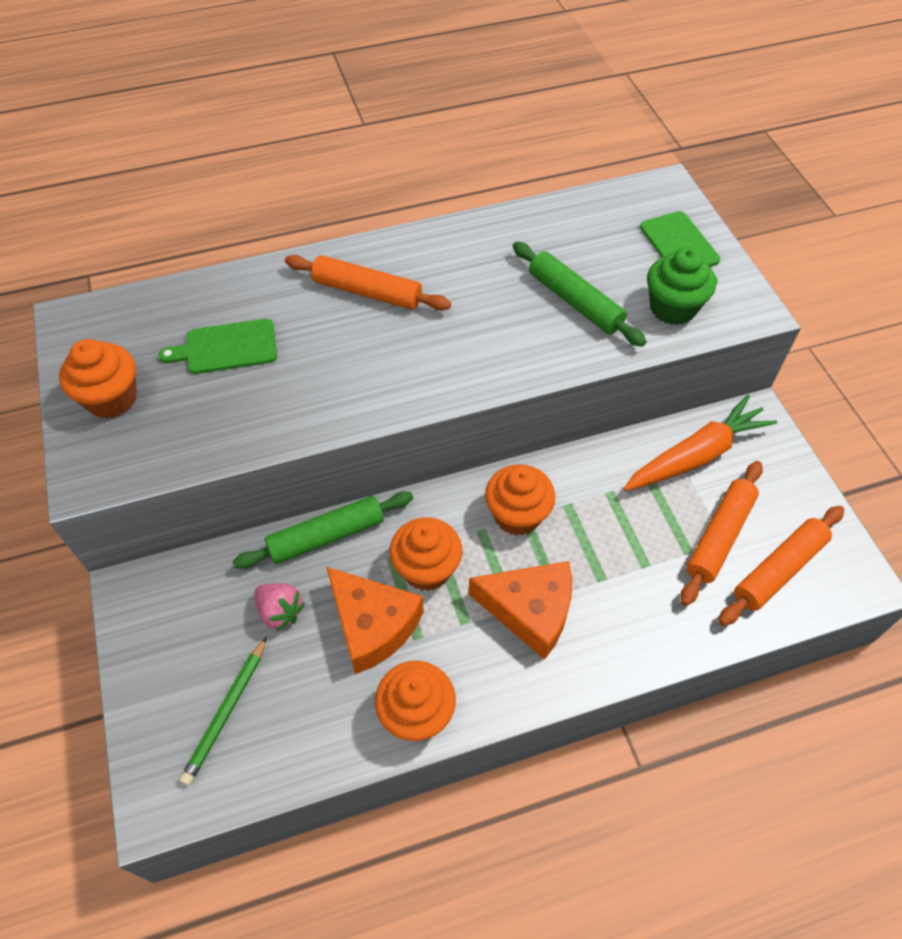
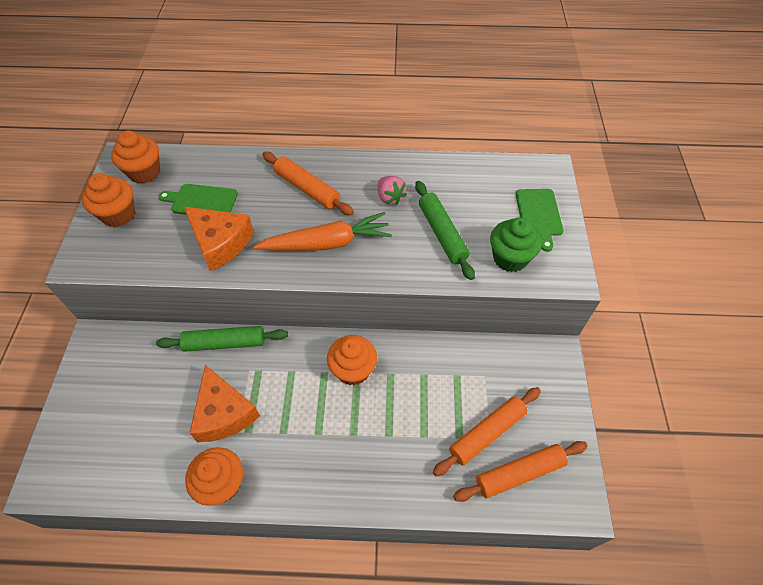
camera: 20 degrees right, 0 degrees up
green pencil [179,637,267,786] -> none
pink strawberry [254,583,305,631] -> pink strawberry moved to [378,176,407,205]
orange cupcake [389,517,462,591] -> orange cupcake moved to [111,131,160,184]
orange cheese [469,561,572,660] -> orange cheese moved to [183,206,254,271]
orange carrot [624,395,777,491] -> orange carrot moved to [254,212,392,251]

